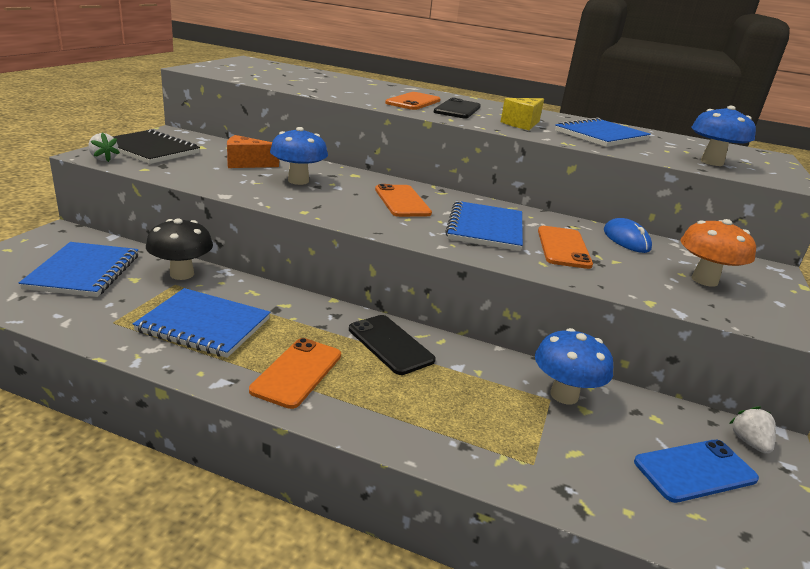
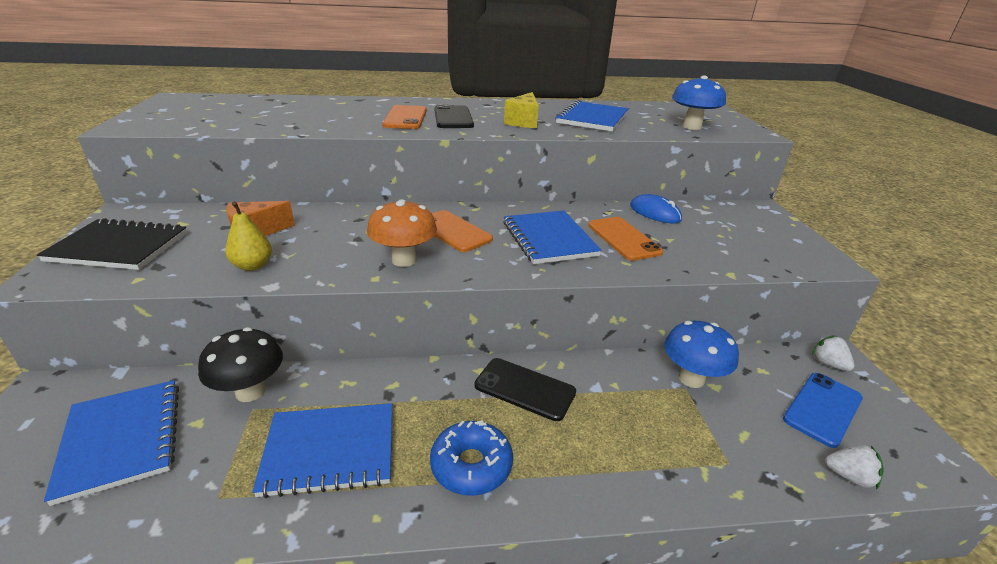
camera: 25 degrees left, 5 degrees up
white strawberry [88,132,120,162] -> white strawberry moved to [825,445,884,490]
orange phone [249,338,341,409] -> blue donut [430,420,513,496]
blue mushroom [270,127,328,185] -> none
orange mushroom [681,219,756,287] -> orange mushroom moved to [367,199,437,267]
none -> yellow pear [225,201,272,271]

